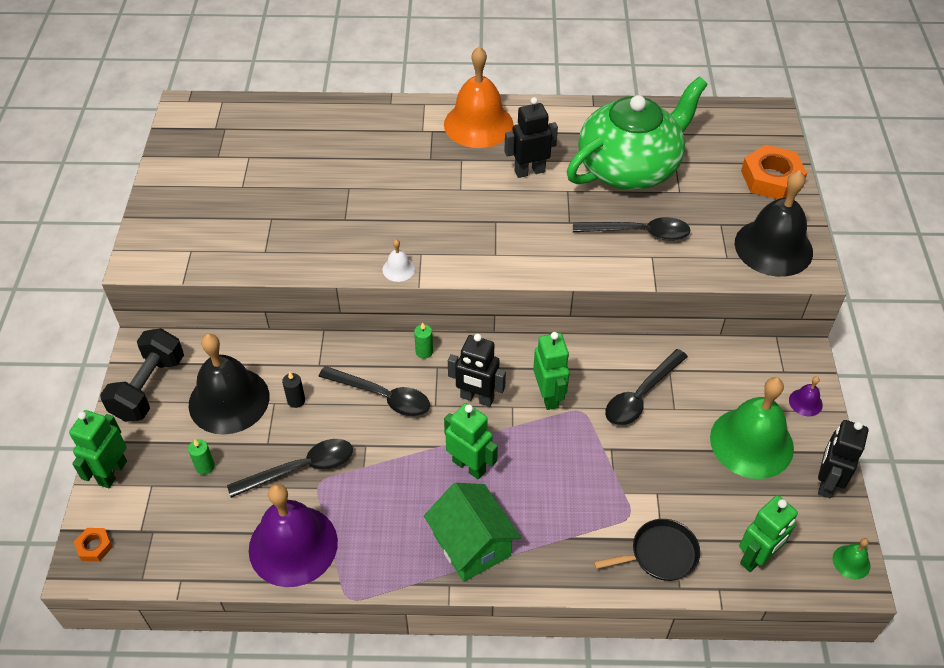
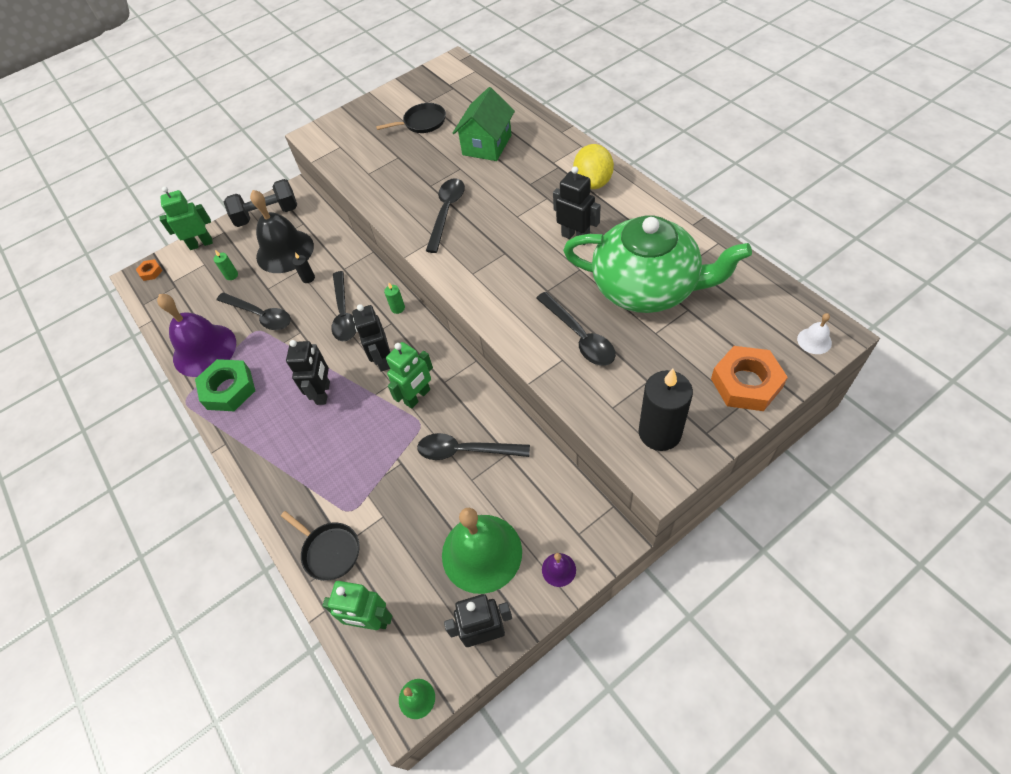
camera: 60 degrees right, 5 degrees up
white bell [383,239,415,282] -> white bell moved to [797,313,832,354]
green house [424,483,521,582] -> green house moved to [453,87,515,161]
orange bell [444,46,513,148] -> yellow lemon [573,144,614,189]
green robot [444,403,498,479] -> black robot [286,340,330,405]
black bell [735,170,813,277] -> black candle [639,369,693,451]
none -> green nut [195,359,255,411]
none -> black pan [376,103,446,133]
none -> black spoon [426,178,465,253]

